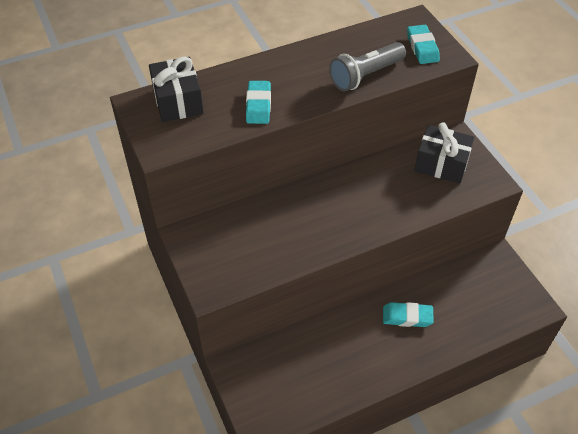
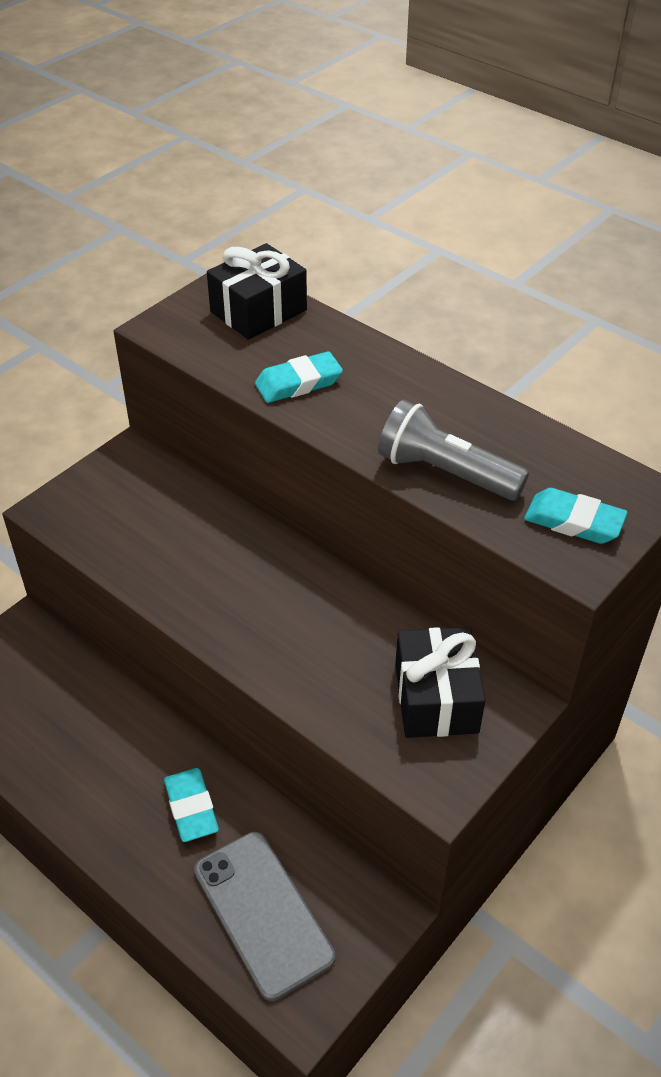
camera: 65 degrees right, 5 degrees down
turquoise eraser [407,25,440,64] -> turquoise eraser turned 60 degrees clockwise [524,488,628,544]
none -> grey phone [194,832,335,1001]

